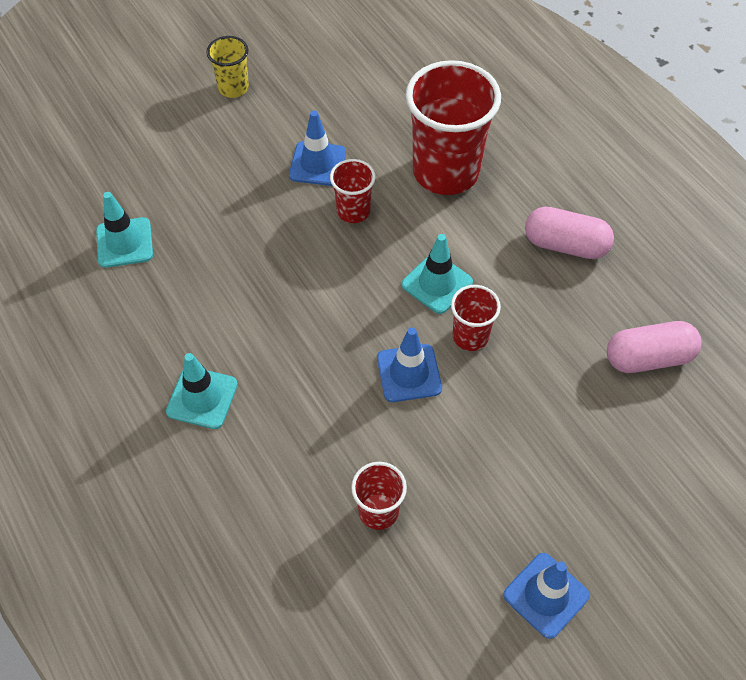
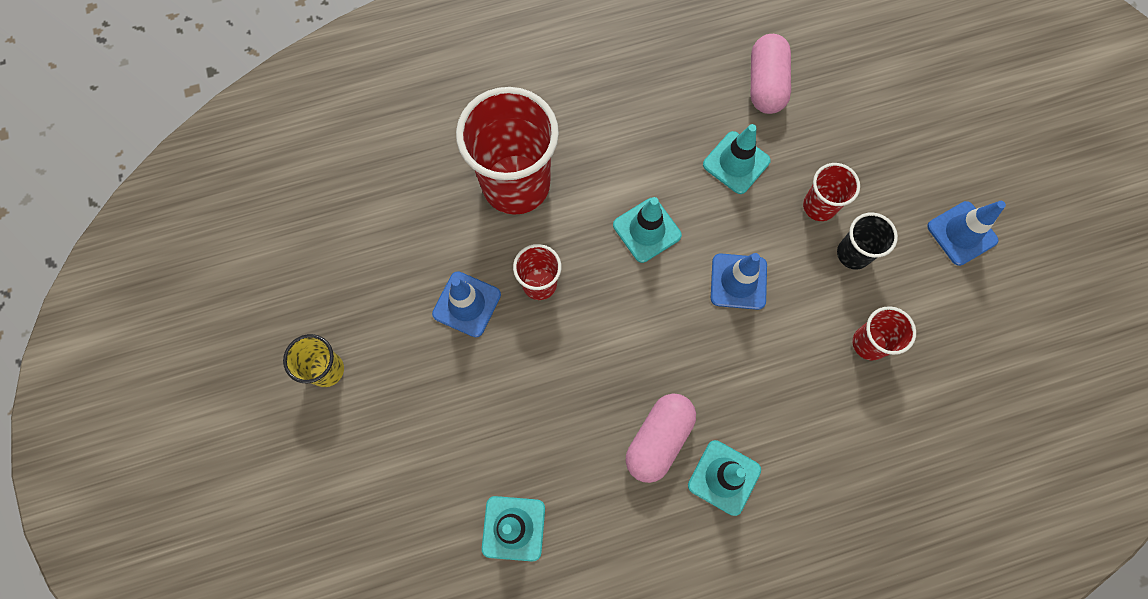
camera: 75 degrees left, 15 degrees up
red cup [451,285,501,351] -> red cup moved to [803,163,860,221]
pink capsule [525,207,614,259] -> pink capsule moved to [626,393,696,483]
none -> turquoise traffic cone [703,124,771,194]
none -> black cup [837,213,898,270]

